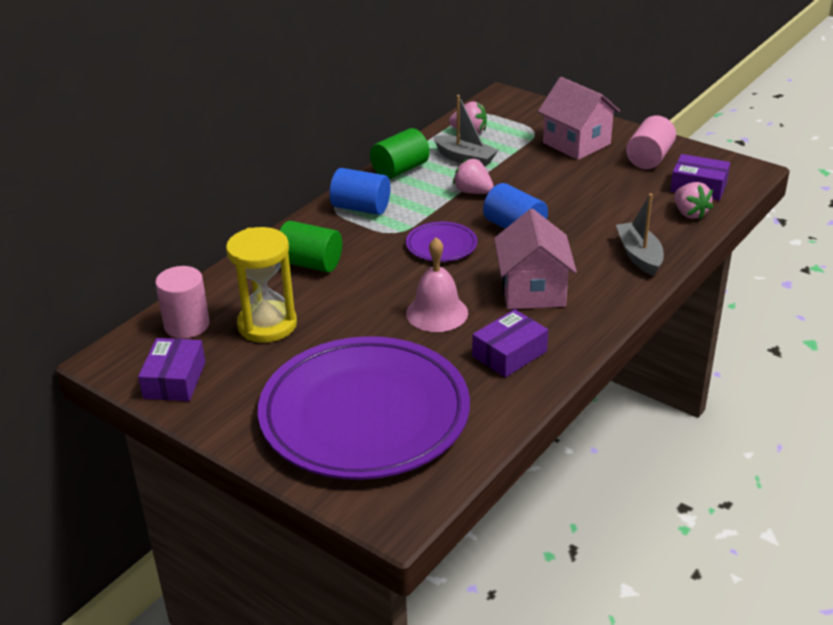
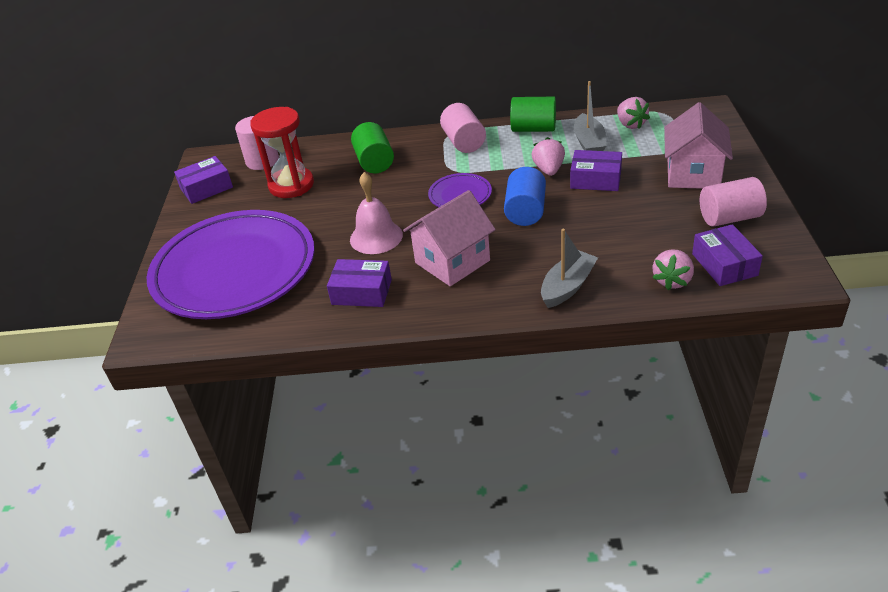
camera: 55 degrees right, 5 degrees up
yellow hourglass [226,227,297,343] -> red hourglass [250,107,314,198]
blue cylinder [330,168,390,215] -> pink cylinder [440,103,486,153]
none -> purple box [570,150,622,191]

